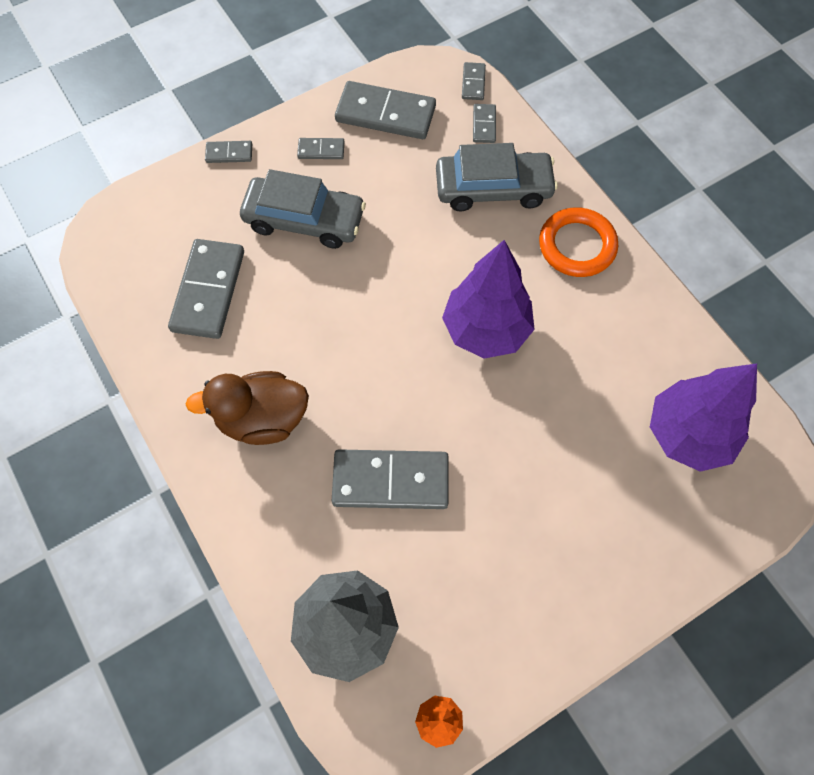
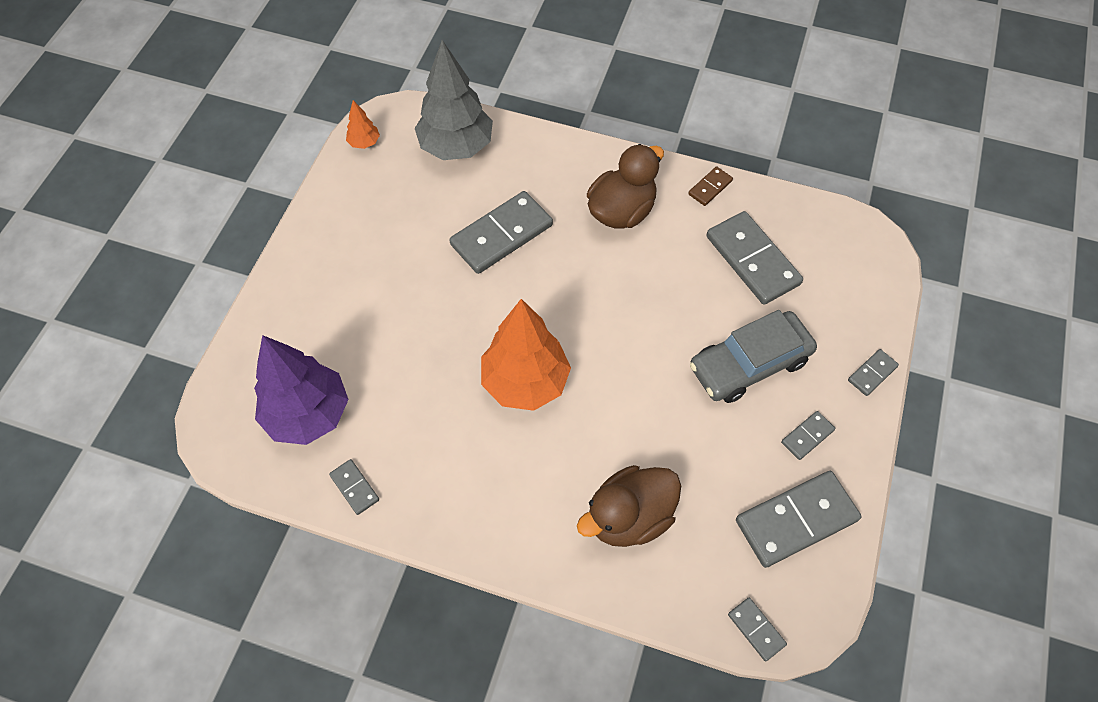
camera: 140 degrees right, 5 degrees down
grey car [436,143,558,211] -> brown duck [577,465,681,547]
purple tree [442,240,535,359] -> orange tree [481,299,571,411]
grey domino [473,104,496,143] -> grey domino moved to [329,459,379,515]
orange ring [539,207,618,277] -> none
none -> brown domino [688,166,733,206]

